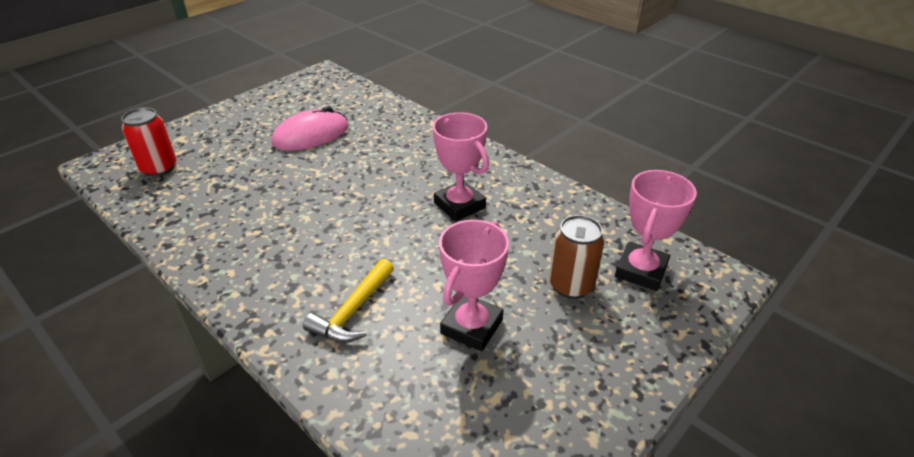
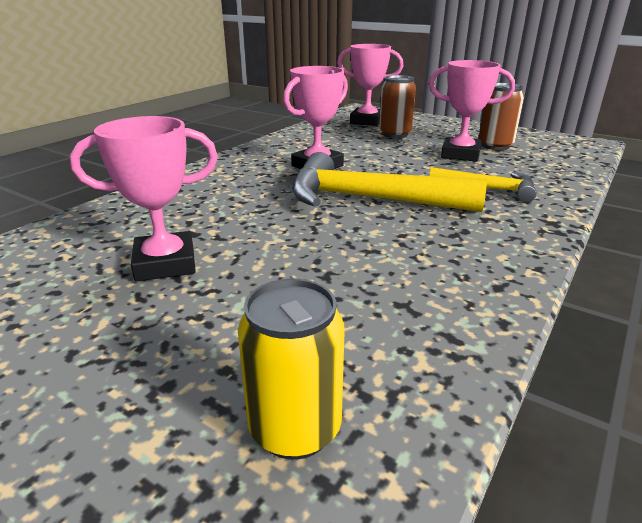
camera: 100 degrees left, 10 degrees down
red can [121,107,177,177] -> yellow can [238,279,345,460]
pink mouse [272,106,349,150] -> pink trophy [70,116,218,282]
none -> yellow hammer [292,152,487,212]
none -> brown can [478,83,524,150]

